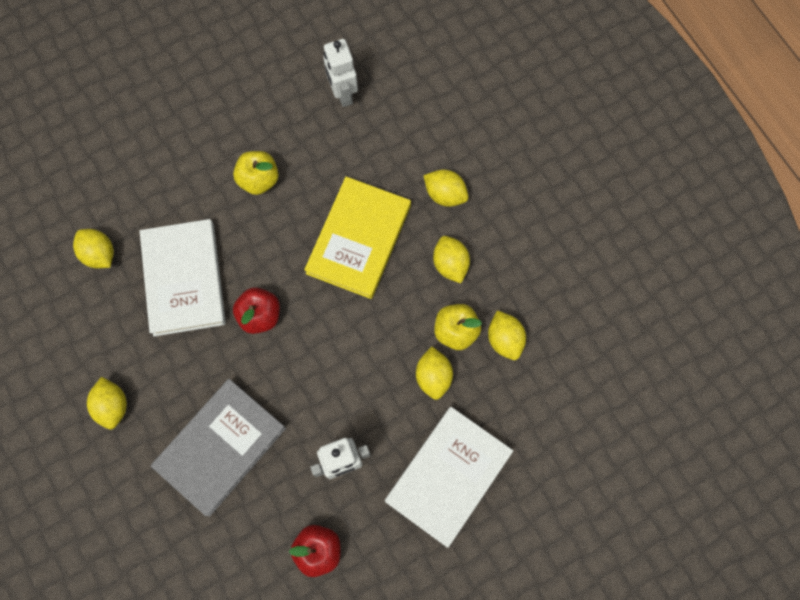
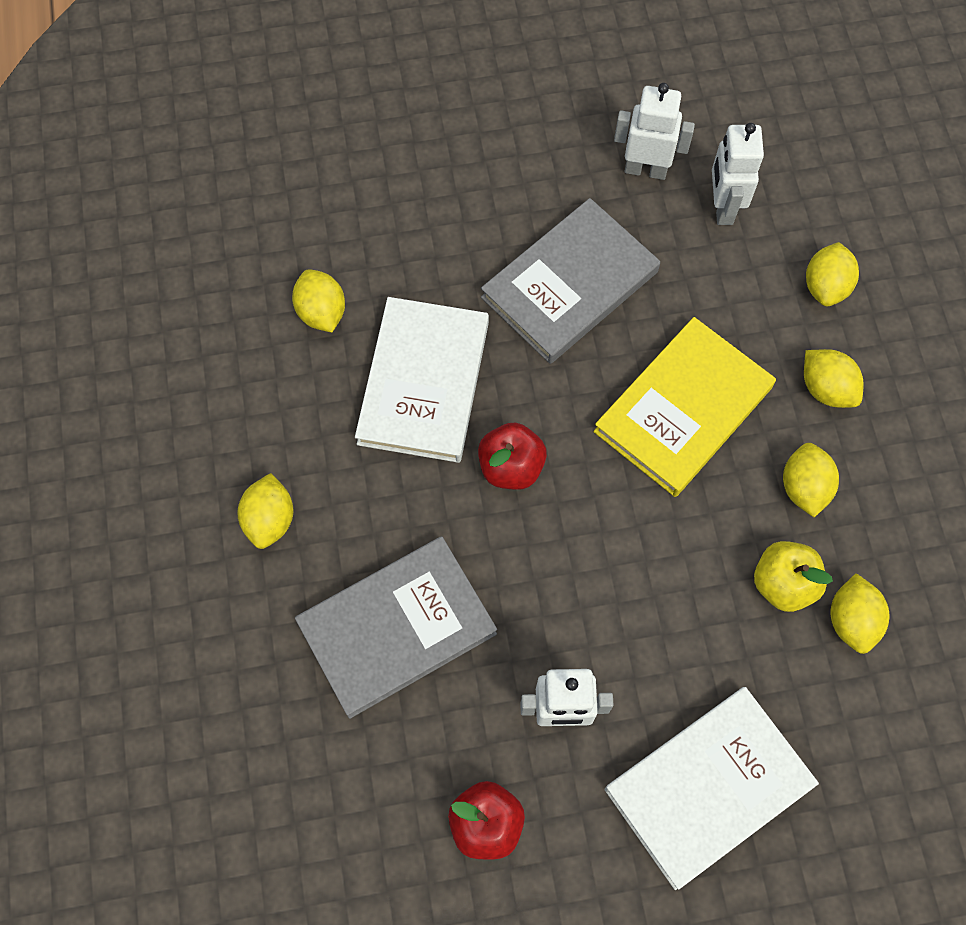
camera: 20 degrees right, 5 degrees down
yellow apple [233,151,279,195] -> grey book [481,198,660,364]
yellow lemon [416,347,453,400] -> yellow lemon moved to [806,242,859,306]
none -> white robot [614,83,695,180]

